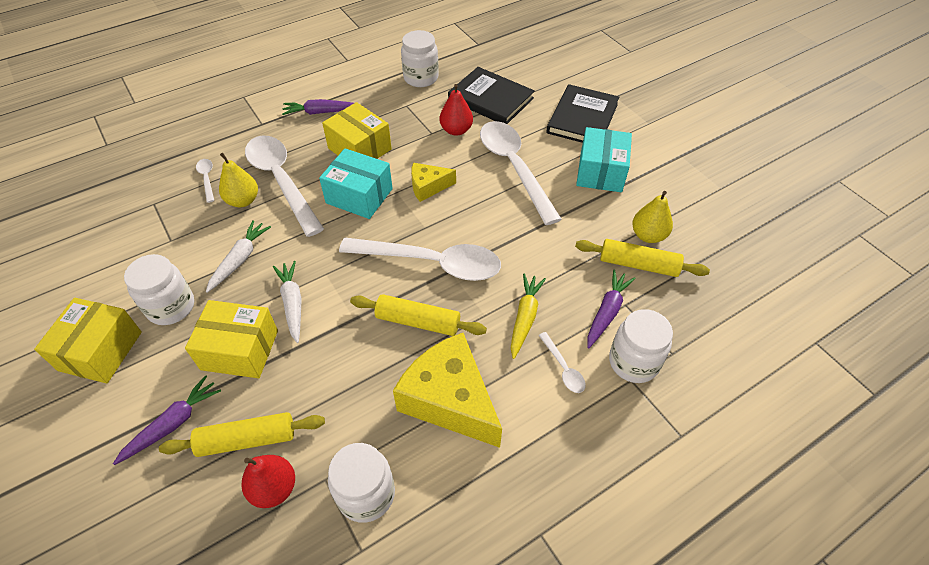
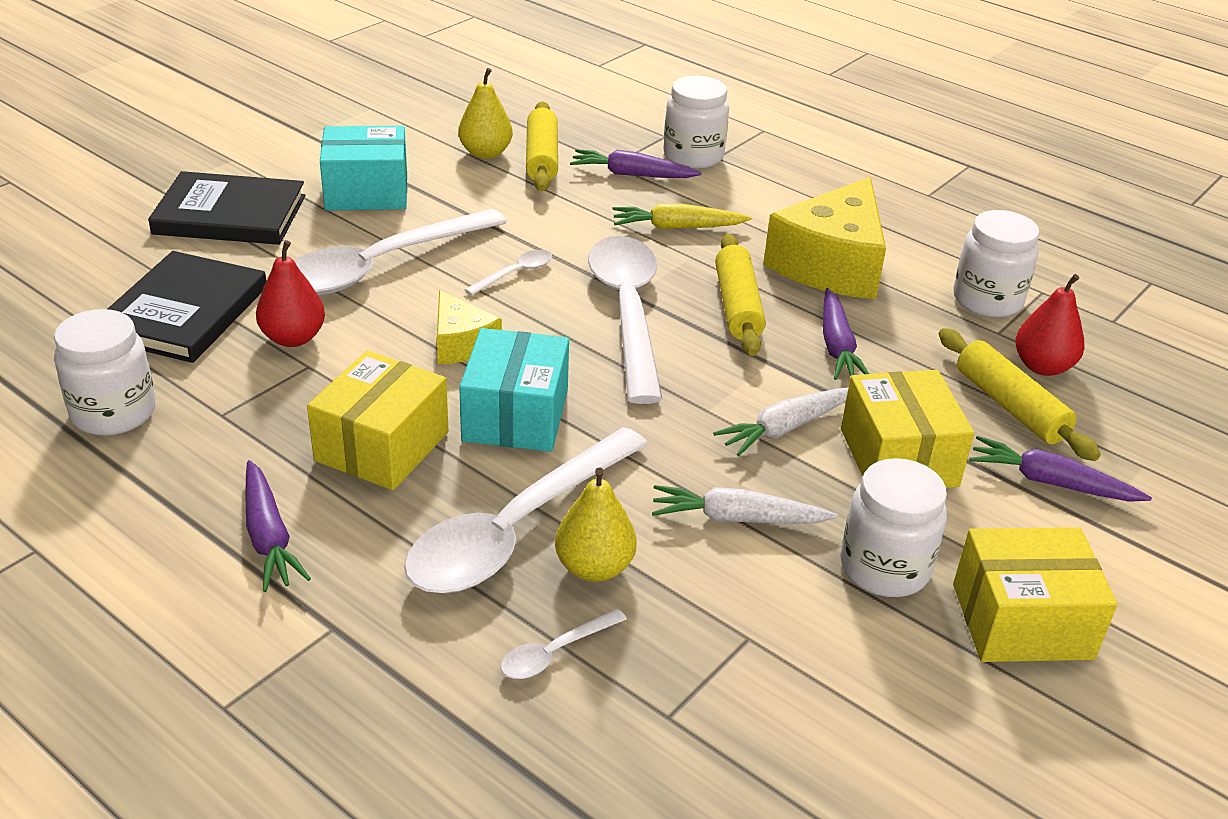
camera: 110 degrees left, 15 degrees down
white spoon [539,332,586,393] -> white spoon moved to [464,250,552,296]
none -> purple carrot [823,288,869,380]

